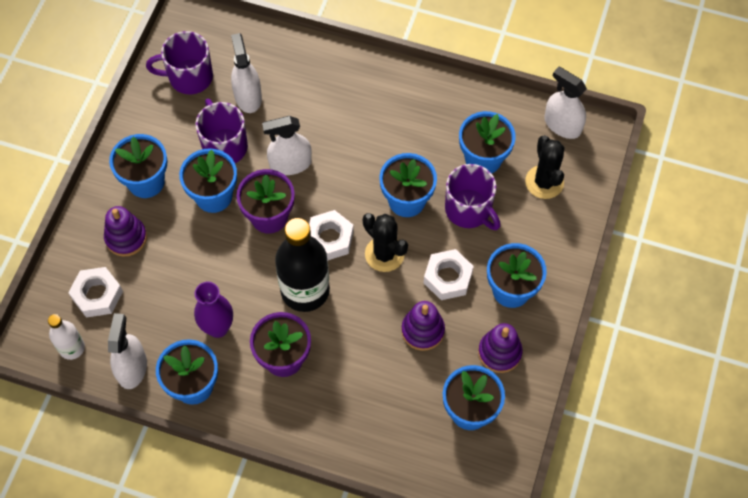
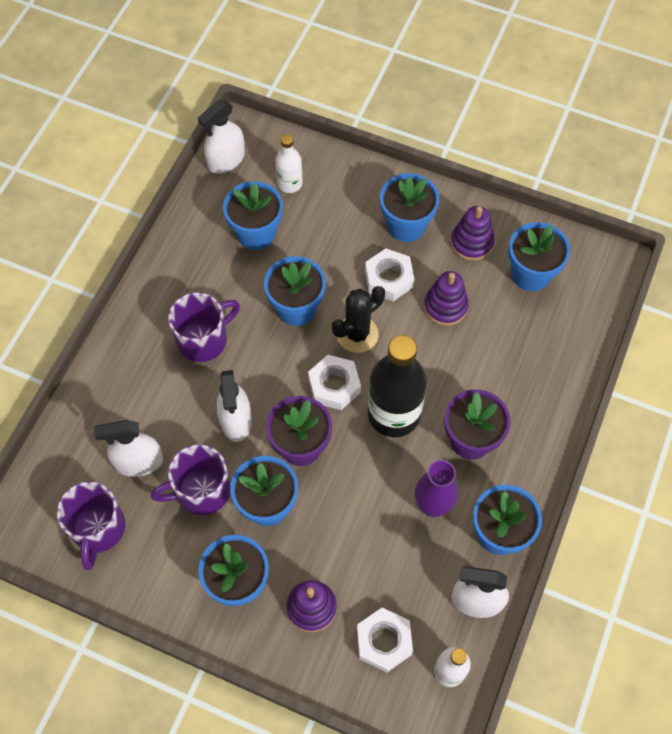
camera: 85 degrees left, 0 degrees up
purple mug [445,164,501,230] -> purple mug moved to [168,292,240,362]
black cactus [525,135,564,199] -> white bottle [276,134,303,193]

